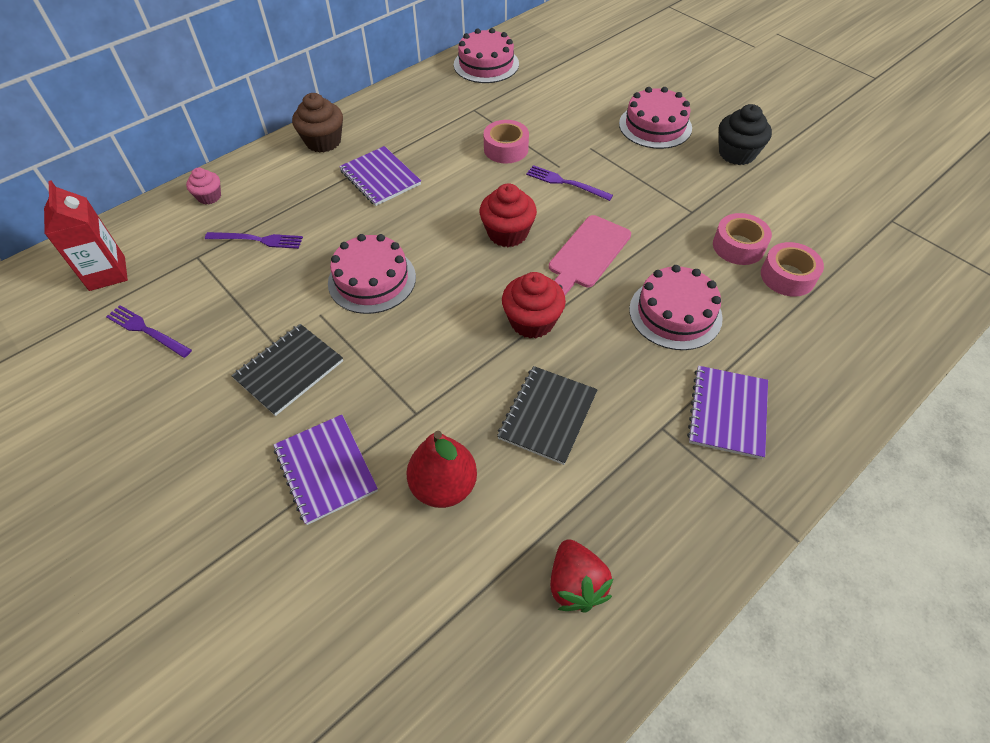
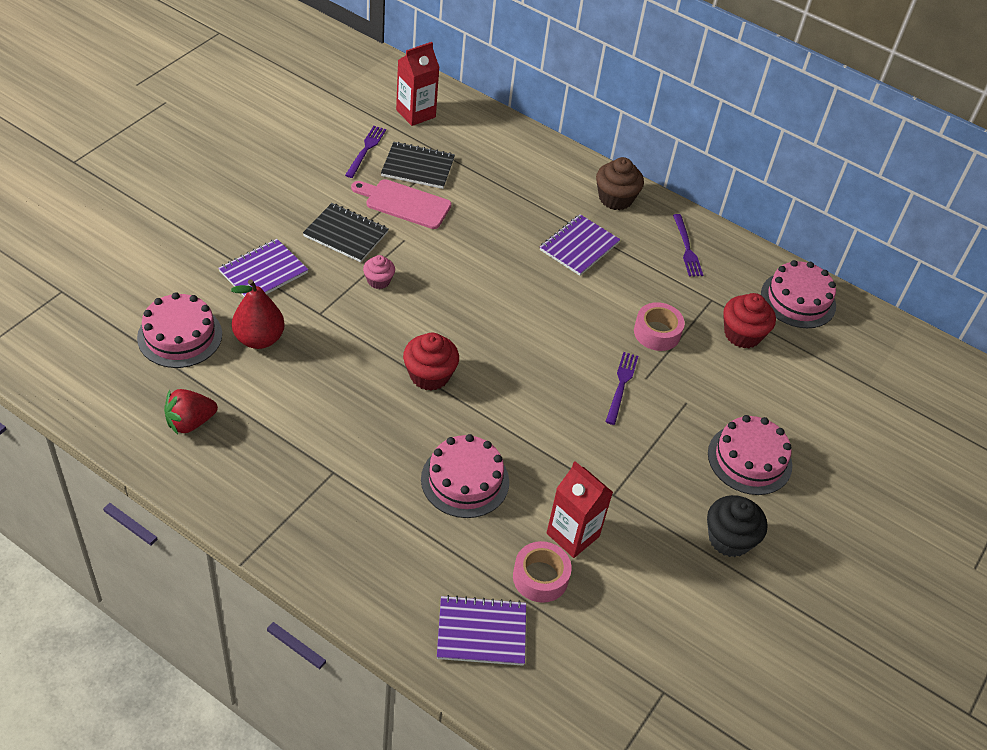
camera: 70 degrees right, 5 degrees down
pink cupcake [186,167,221,204] -> pink cupcake moved to [363,255,395,289]
purple fork [205,232,303,249] -> purple fork moved to [673,214,703,277]
pink cake [328,234,416,314] -> pink cake moved to [137,292,222,368]
red cupcake [480,183,537,247] -> red cupcake moved to [723,293,776,348]
black notebook [497,366,598,465] -> black notebook moved to [381,142,455,189]
pink cutting board [549,215,631,295] -> pink cutting board moved to [351,179,452,229]
purple notebook [687,366,768,459] -> purple notebook moved to [437,595,526,666]
pink tape [713,213,772,265] -> red carton [547,461,613,558]

